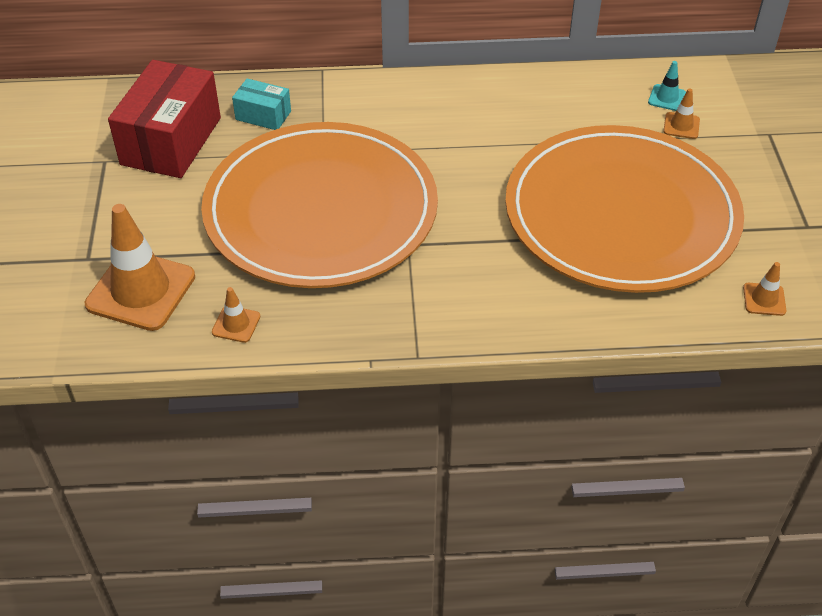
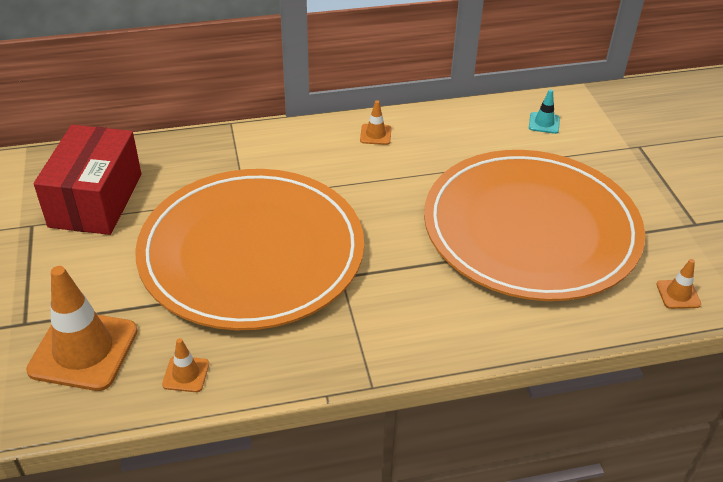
camera: 10 degrees left, 5 degrees down
turquoise box [232,78,291,130] -> none
orange traffic cone [663,88,700,139] -> orange traffic cone moved to [360,100,392,145]

